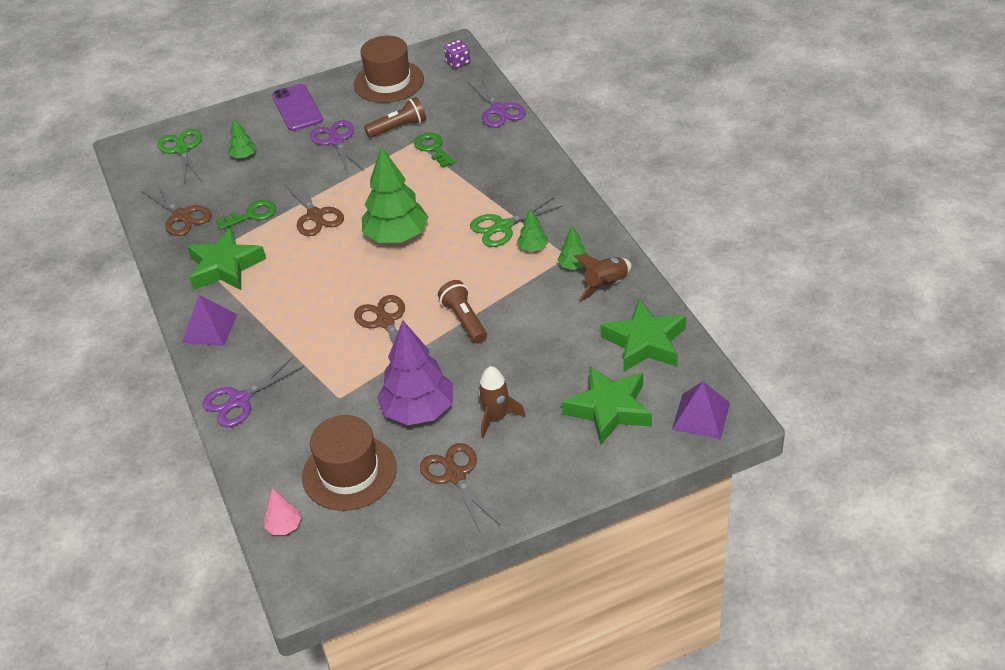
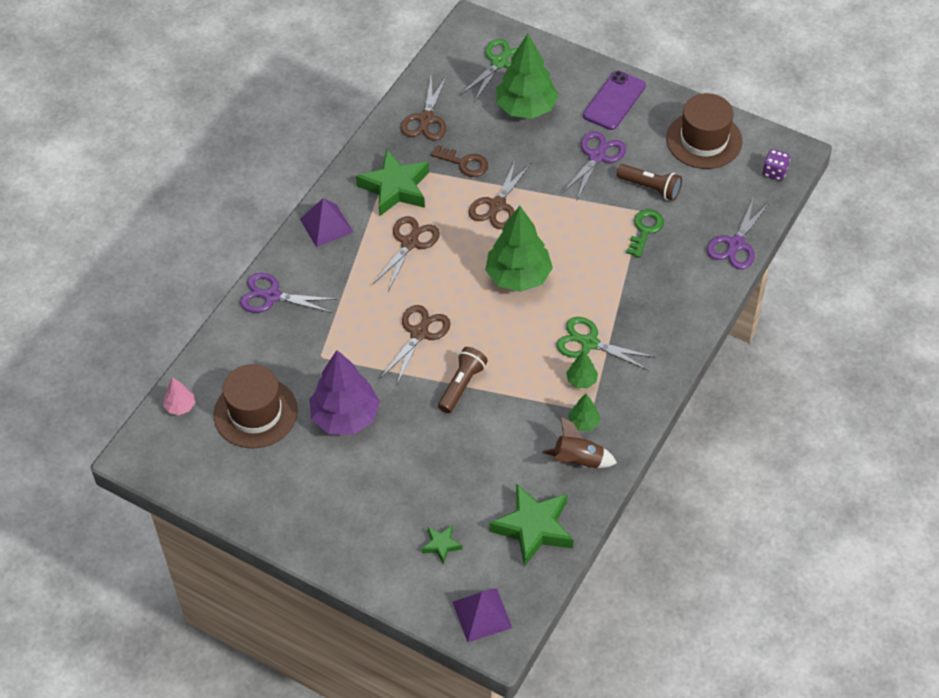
camera: 50 degrees right, 10 degrees up
green key [216,200,276,230] -> brown key [431,145,488,177]
green tree [228,118,256,158] -> green tree [496,34,558,119], size x2.19
brown scissors [420,443,500,532] -> brown scissors moved to [372,216,440,291]
brown rocket [478,366,526,438] -> none
green star [562,366,652,445] -> green star [422,525,463,564], size x0.48

